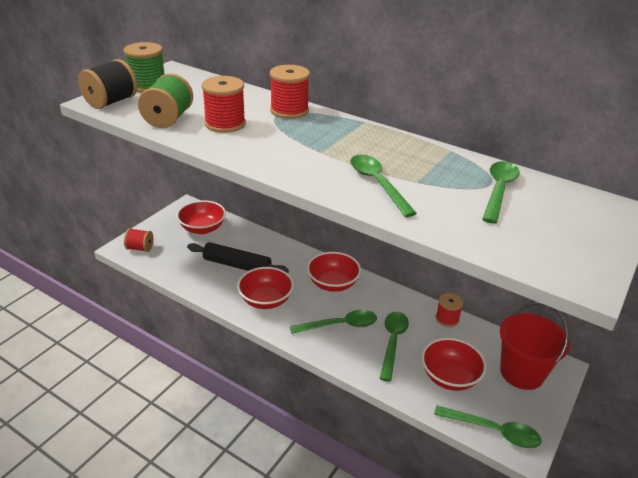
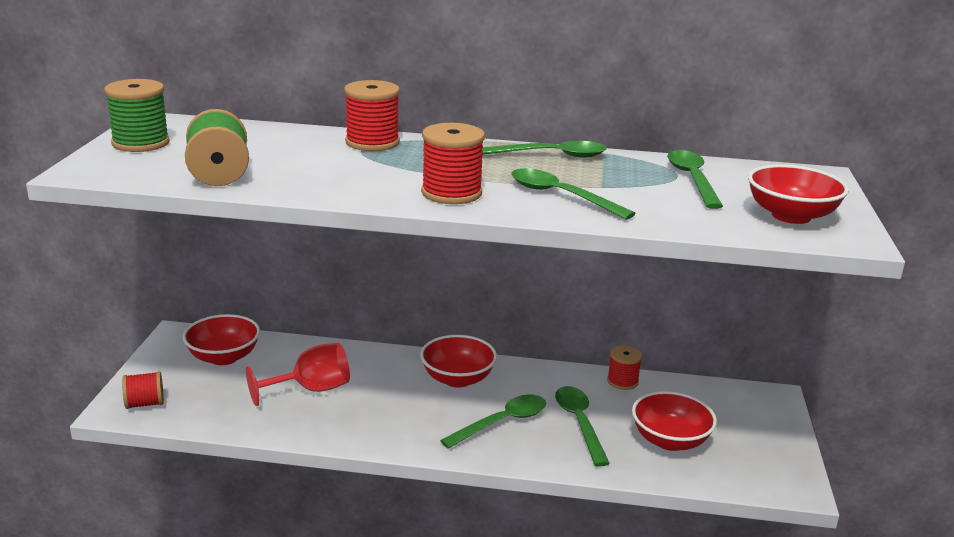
camera: 25 degrees left, 10 degrees down
black spool [78,59,137,109] -> none
black rolling pin [187,242,289,273] -> red goblet [246,343,350,406]
red spool [201,76,246,133] -> red spool moved to [421,123,485,204]
red bowl [237,267,294,309] -> red bowl moved to [748,165,849,224]
green spoon [434,405,542,448] -> green spoon moved to [482,141,607,158]
red bucket [500,302,570,390] -> none

